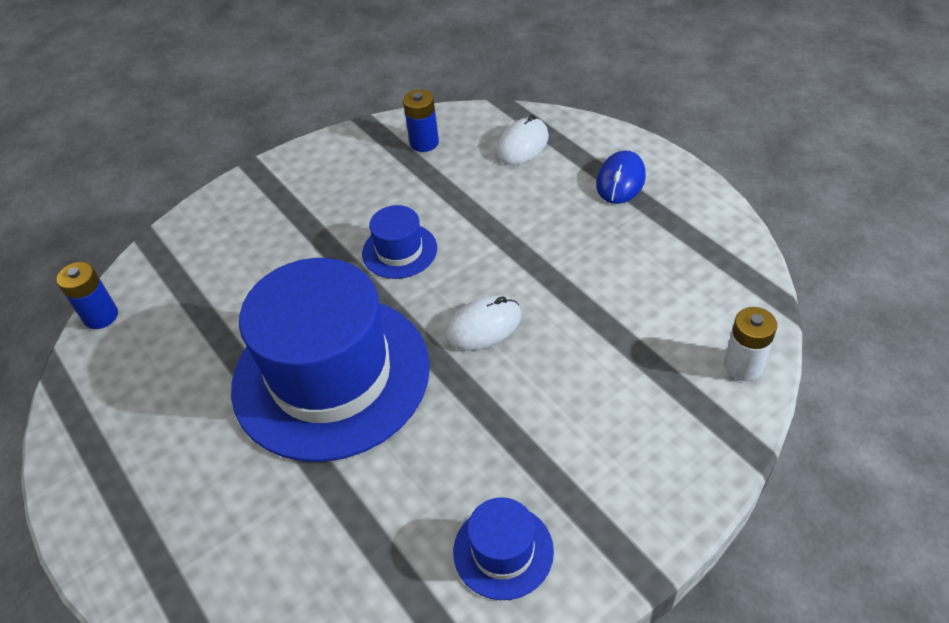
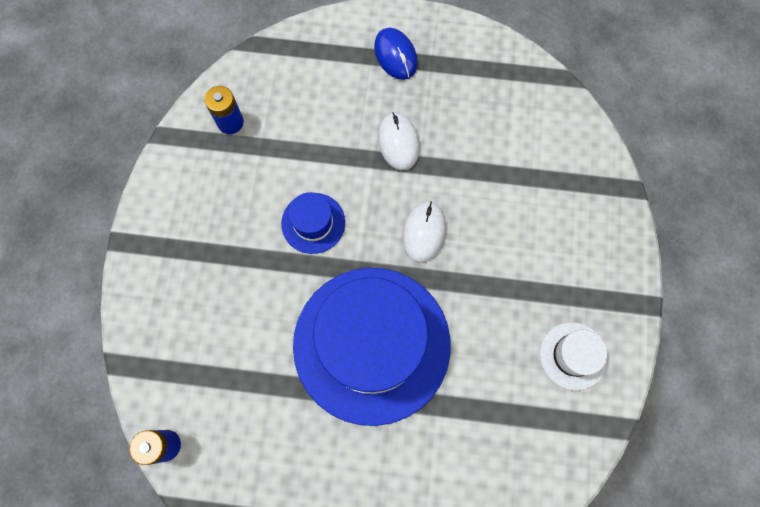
camera: 50 degrees left, 25 degrees up
blue hat [453,497,554,600] -> white hat [540,322,608,390]
white mouse [496,115,549,165] -> white mouse moved to [378,112,420,170]
white battery [724,307,777,381] -> none

